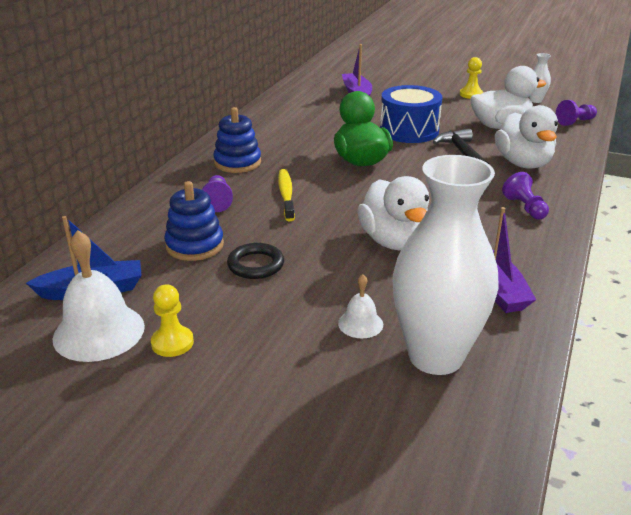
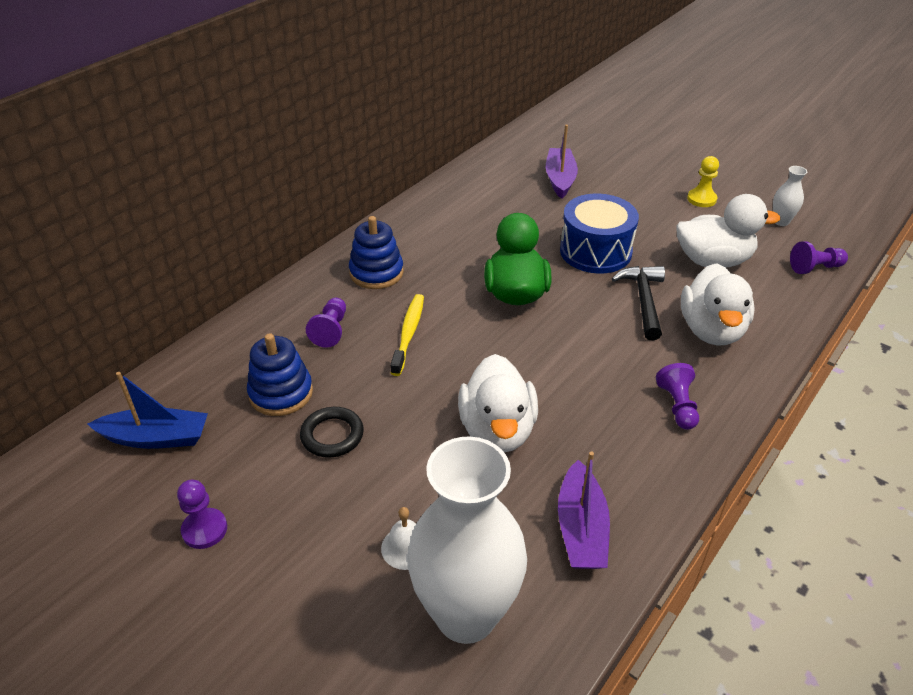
camera: 15 degrees right, 10 degrees up
white bell [53,230,145,362] -> none
yellow pawn [151,284,194,357] -> purple pawn [177,480,227,549]

